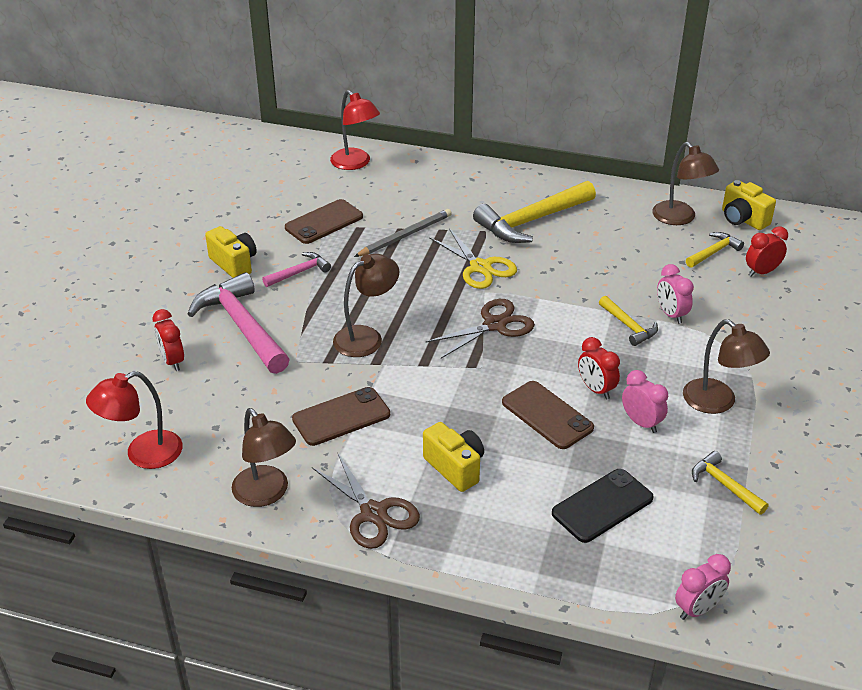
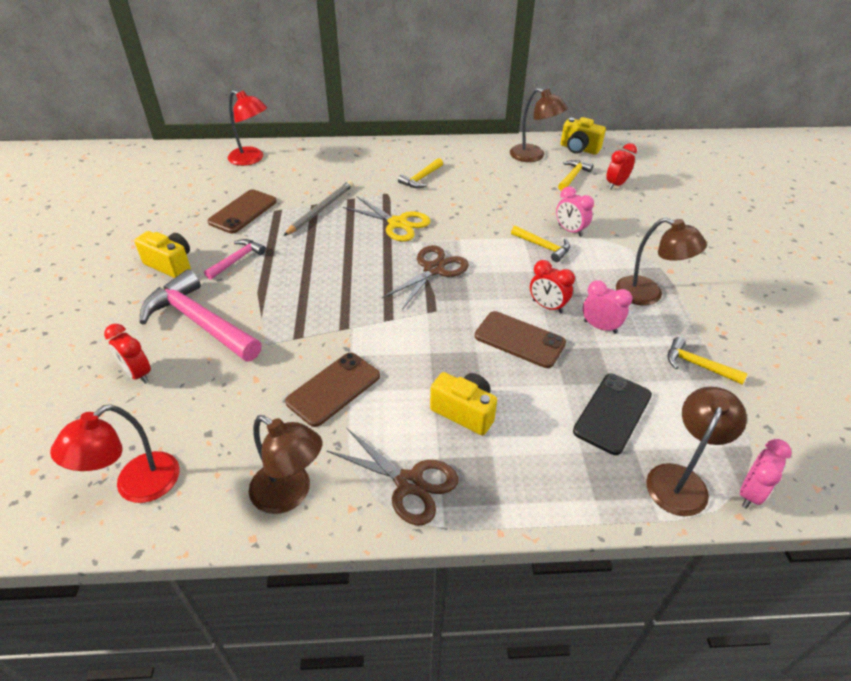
camera: 20 degrees left, 5 degrees up
brown lamp [333,254,399,357] -> brown lamp moved to [646,387,747,516]
yellow hammer [473,181,596,243] -> yellow hammer [398,158,443,188], size x0.50

